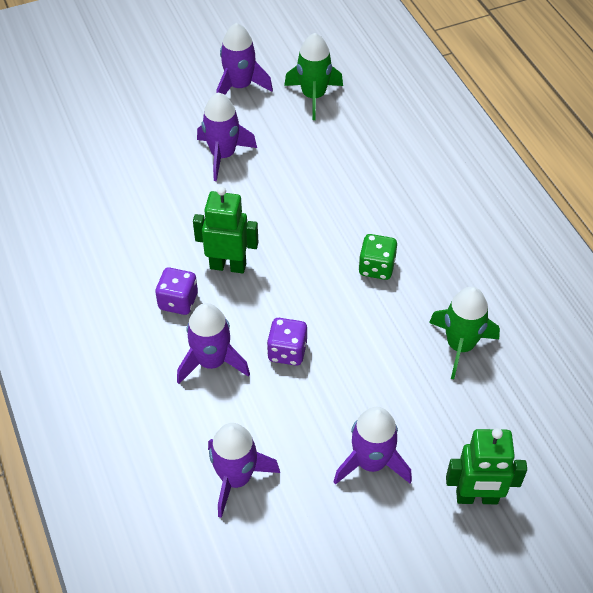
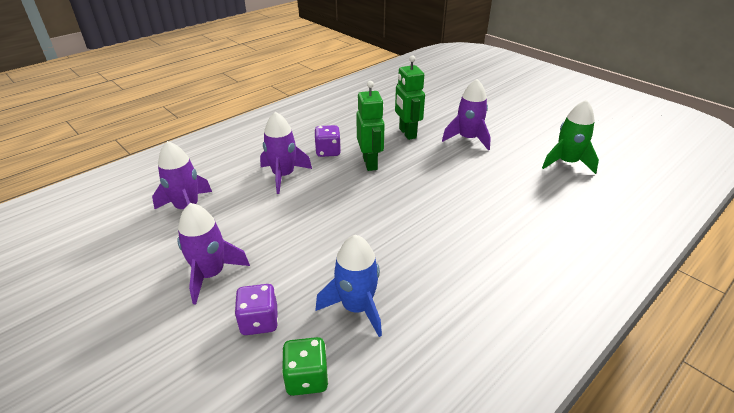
camera: 70 degrees right, 15 degrees down
purple rocket [216,23,273,95] -> none
purple dice [267,318,307,366] -> purple dice moved to [234,284,278,335]
green dice [358,234,397,280] -> green dice moved to [282,337,329,396]
green rocket [429,287,500,379] -> blue rocket [316,235,382,337]
green robot [446,428,527,504] -> green robot moved to [395,55,425,140]

